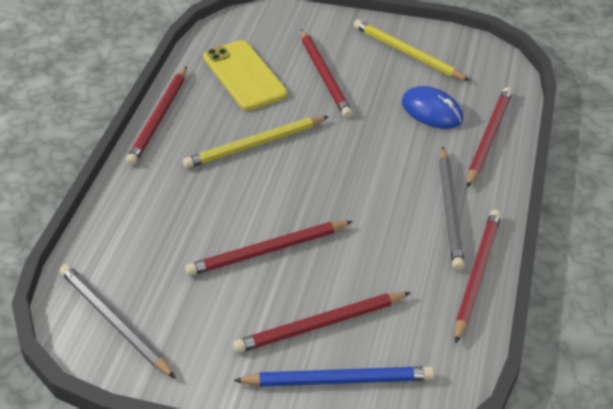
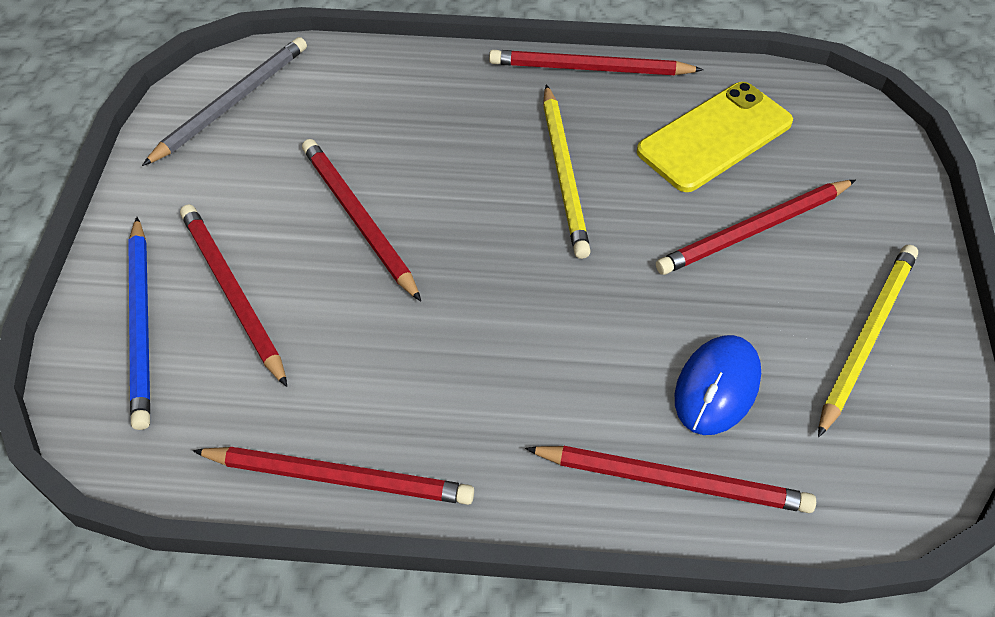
camera: 80 degrees right, 10 degrees up
yellow pencil [183,116,329,168] -> yellow pencil turned 150 degrees counterclockwise [543,84,591,259]
grey pencil [439,147,465,271] -> none

